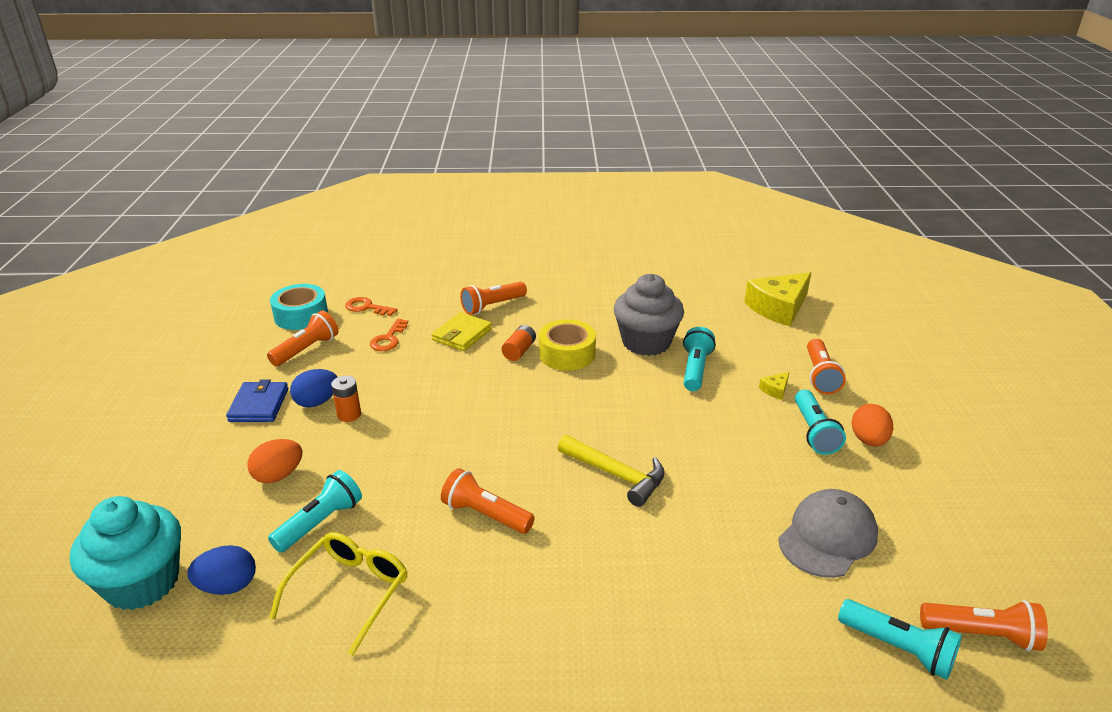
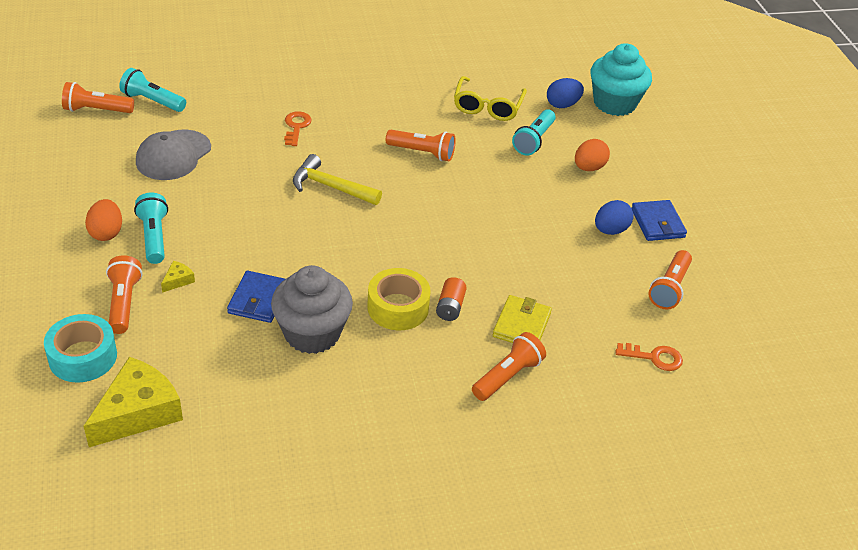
camera: 165 degrees right, 10 degrees up
turquoise tape [270,284,328,330] -> turquoise tape moved to [44,314,117,383]
orange battery [331,376,361,422] -> none
orange key [370,319,408,351] -> orange key moved to [284,111,312,146]
turquoise flashlight [683,327,716,391] -> blue wallet [227,271,285,323]

